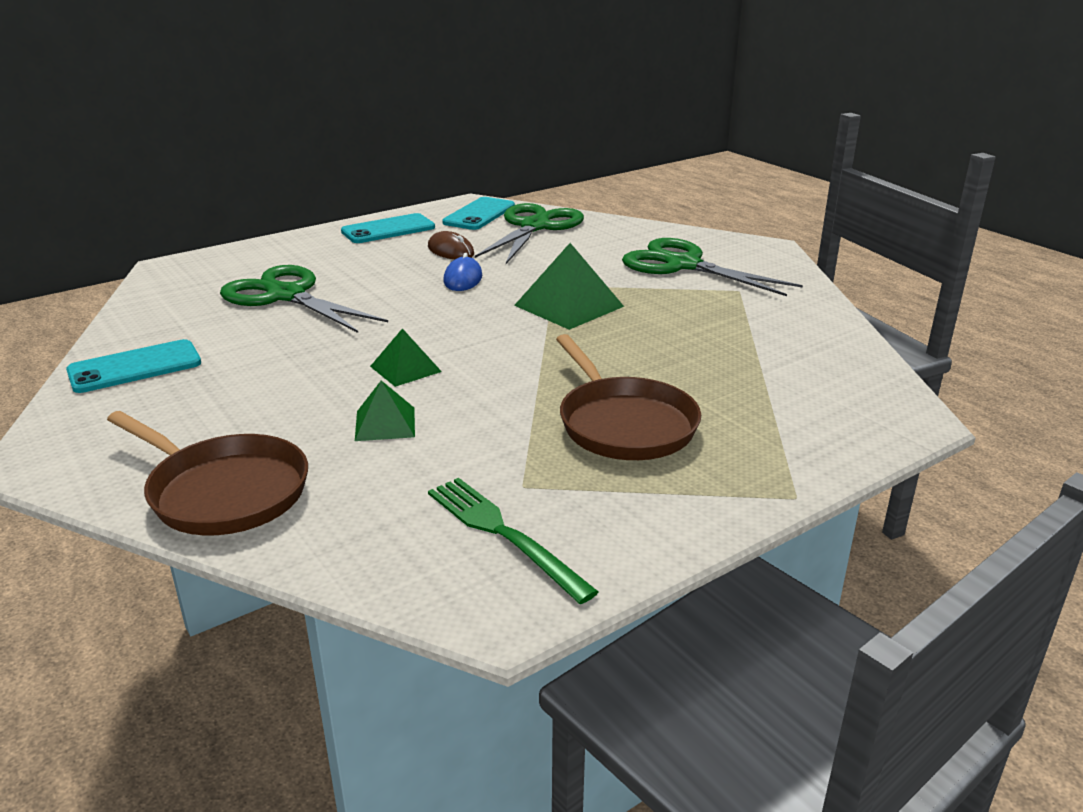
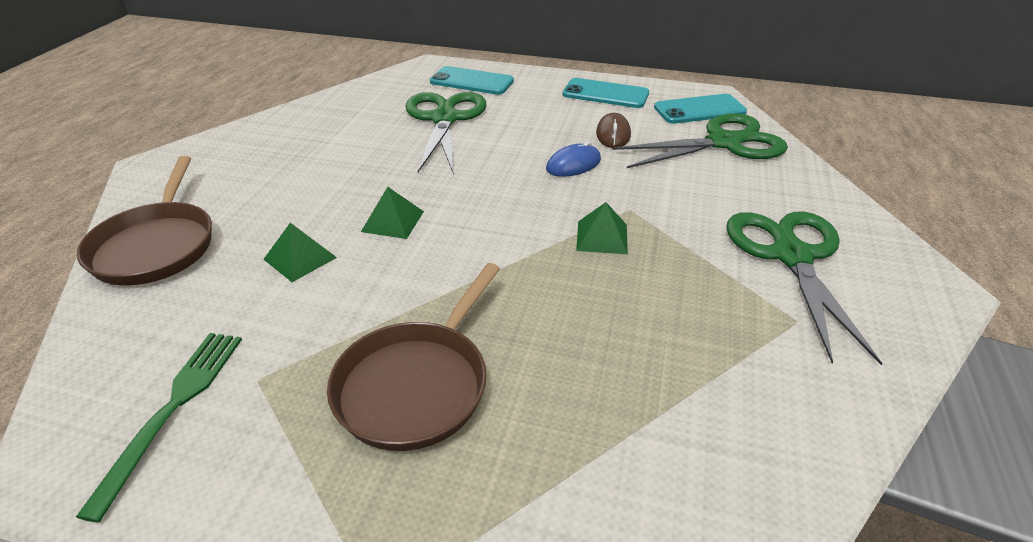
camera: 50 degrees right, 10 degrees up
turquoise phone [66,339,201,393] -> turquoise phone moved to [430,66,514,95]
green pyramid [514,243,624,330] -> green pyramid [576,202,628,254], size x0.59

